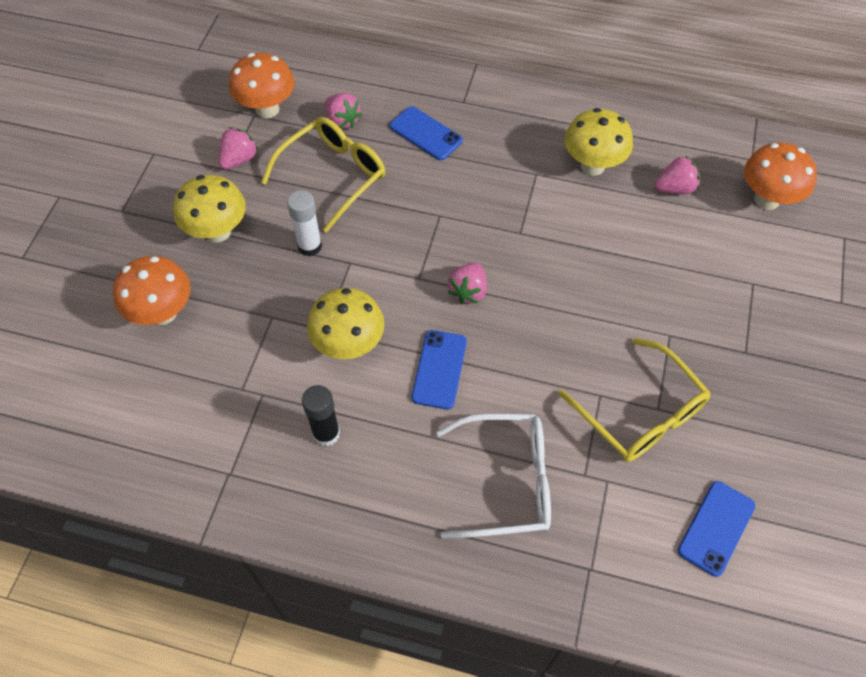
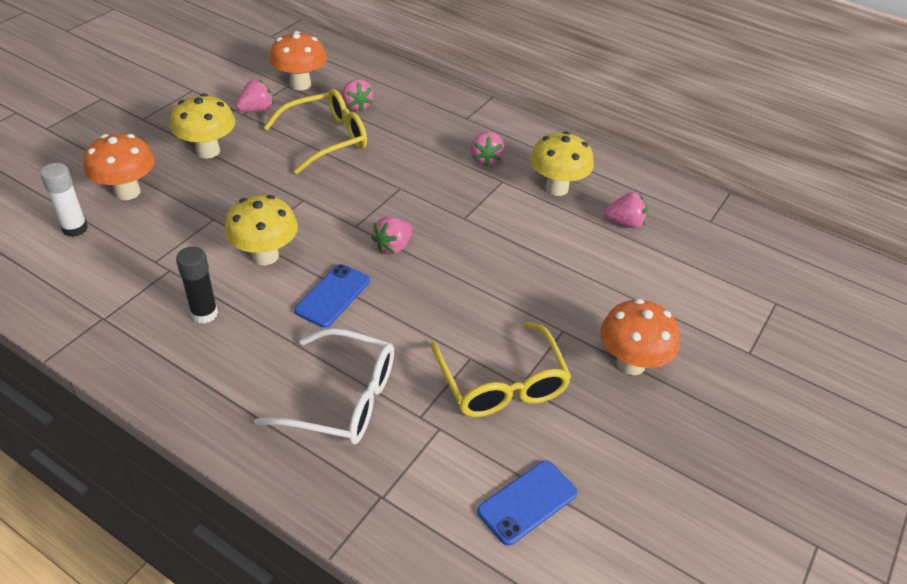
camera: 15 degrees right, 15 degrees down
white glue stick [287,190,322,256] -> white glue stick moved to [40,163,88,237]
blue phone [390,106,463,160] -> none
orange mushroom [744,143,817,210] -> orange mushroom moved to [601,299,680,375]
none -> pink strawberry [471,132,505,167]

